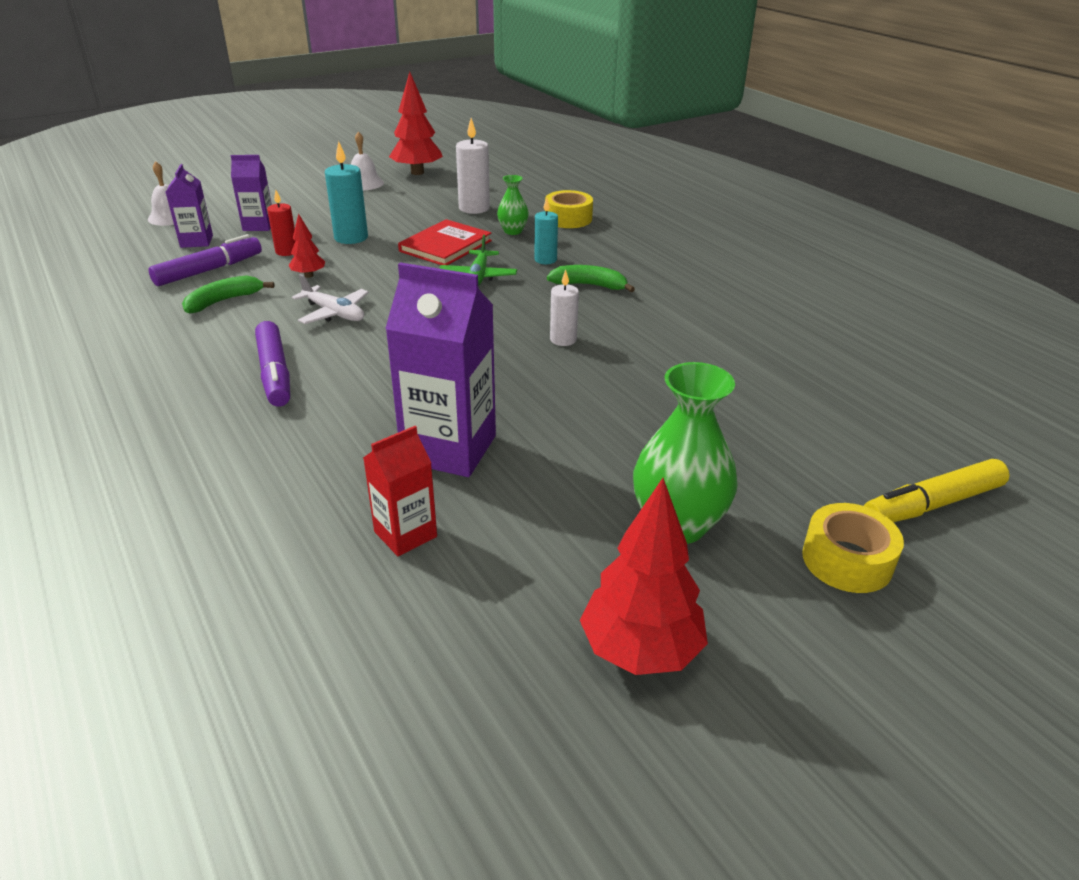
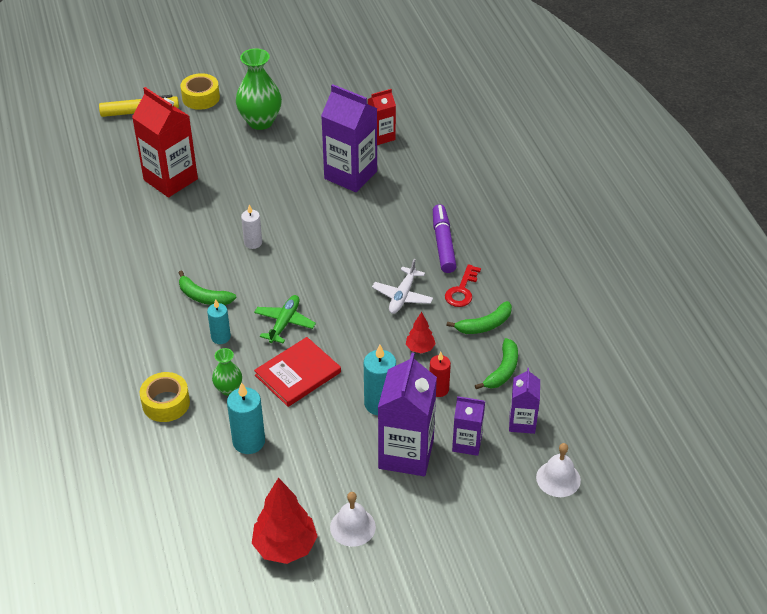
camera: 165 degrees left, 10 degrees up
purple marker [149,234,262,286] -> green banana [475,338,518,389]
white plane [292,274,369,324] -> white plane turned 120 degrees counterclockwise [372,259,433,314]
white candle [456,118,490,214] -> turquoise candle [227,382,265,454]
red tree [580,478,708,675] -> none
none -> red carton [132,87,198,197]
none -> purple carton [378,352,437,476]
none -> red key [445,264,481,307]

